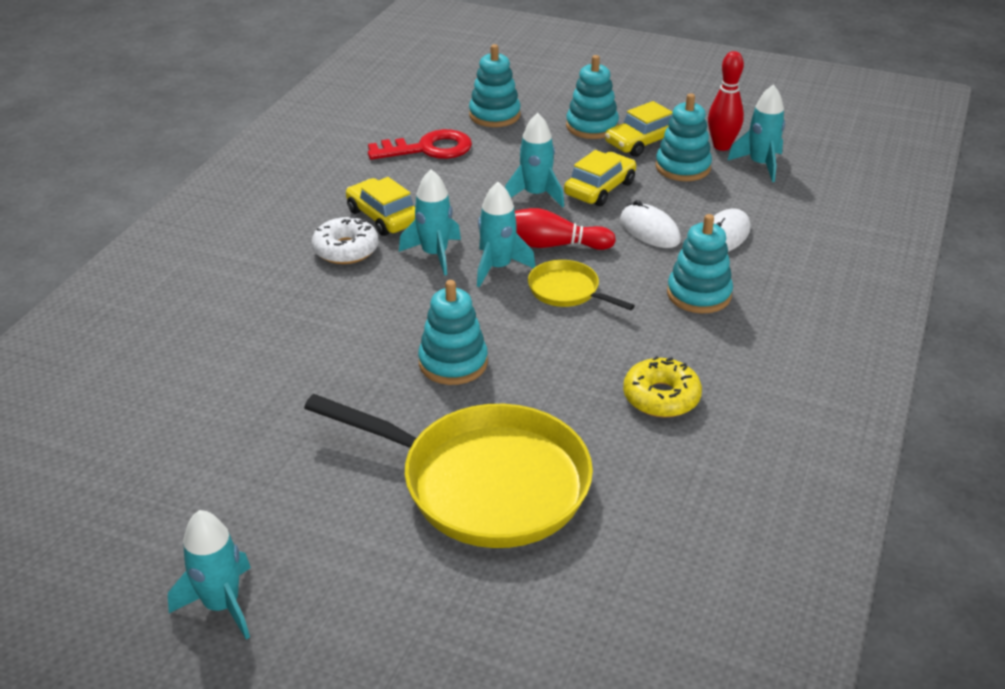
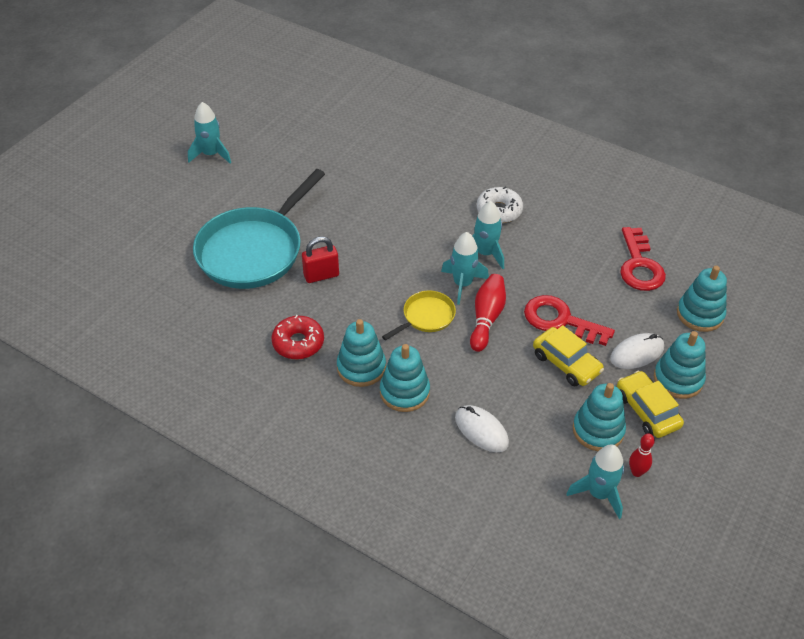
camera: 100 degrees right, 10 degrees up
yellow pan [304,394,593,548] -> turquoise pan [193,169,325,289]
yellow car [346,177,415,236] -> none
turquoise stacking toy [418,280,488,385] -> turquoise stacking toy moved to [337,319,386,387]
turquoise rocket [505,113,564,208] -> red key [524,295,615,346]
white mouse [620,200,681,248] -> white mouse moved to [610,333,664,369]
yellow donut [623,356,702,418] -> red donut [272,315,324,359]
red bowling pin [708,51,744,151] -> red bowling pin [629,433,655,477], size x0.64
none -> red padlock [302,236,339,283]

